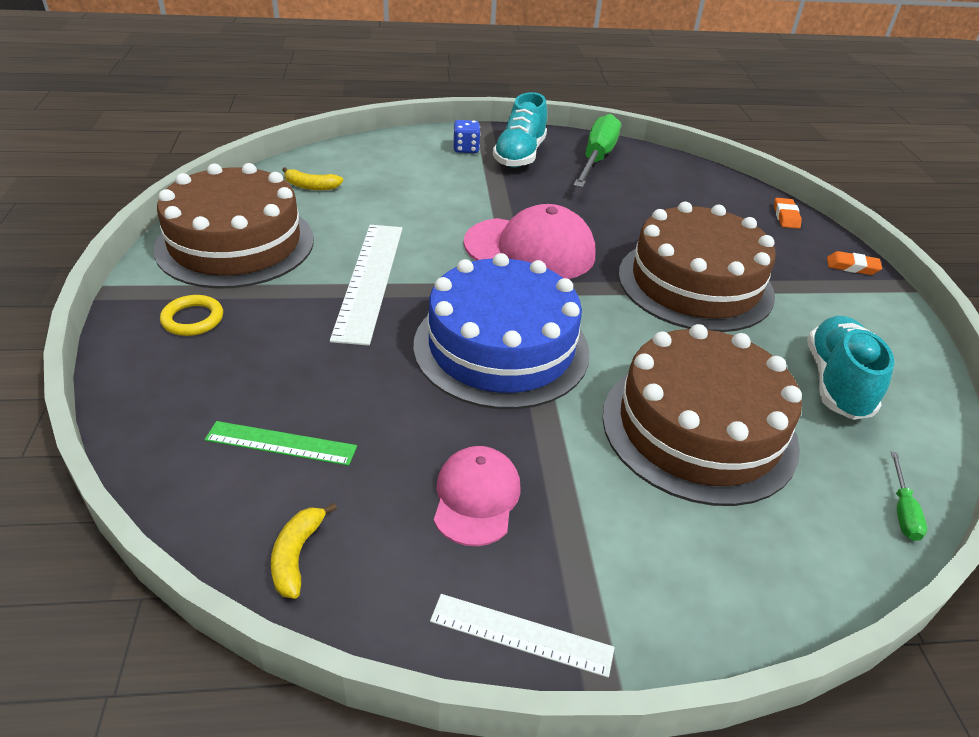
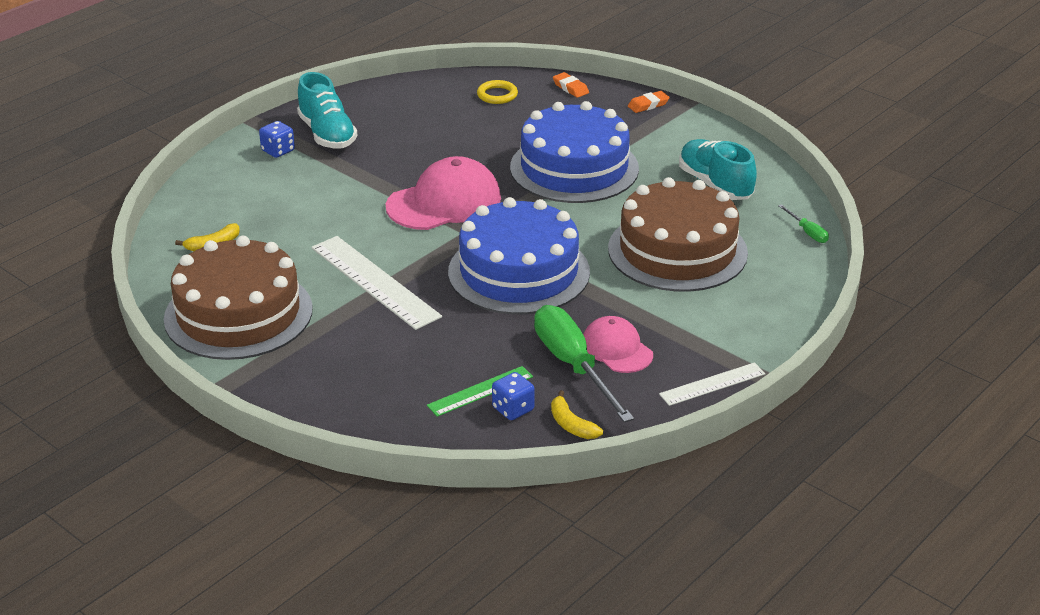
camera: 40 degrees left, 5 degrees down
yellow ring [160,295,223,336] -> yellow ring moved to [477,80,518,104]
green screwdriver [573,114,621,188] -> green screwdriver moved to [534,305,634,422]
brown cake [618,202,776,332] -> blue cake [510,101,639,203]
none -> blue dice [492,372,535,420]

